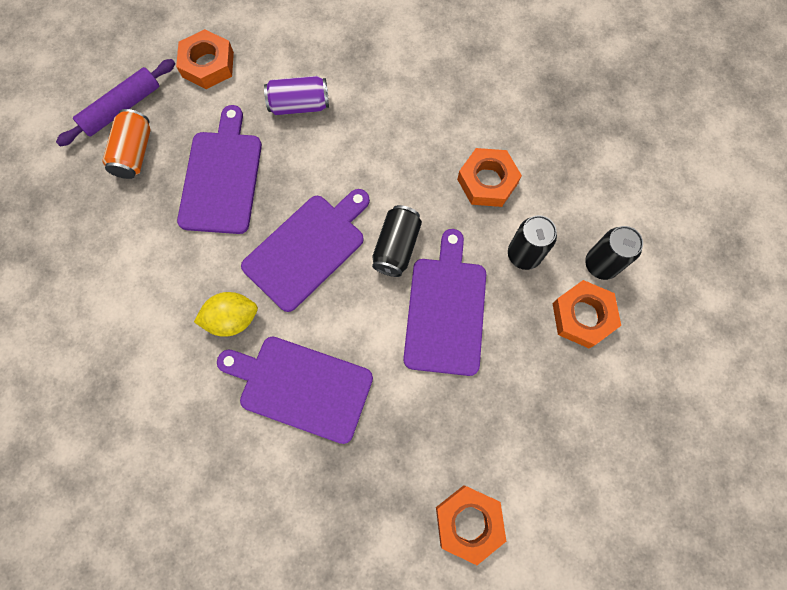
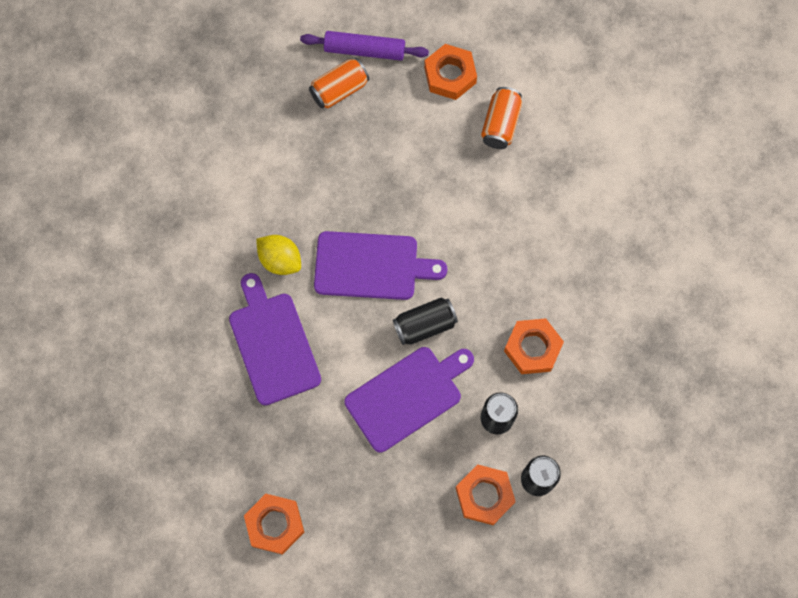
camera: 50 degrees right, 0 degrees up
purple cutting board [177,105,262,234] -> none
purple can [264,76,329,115] -> none
none -> orange can [481,87,522,149]

